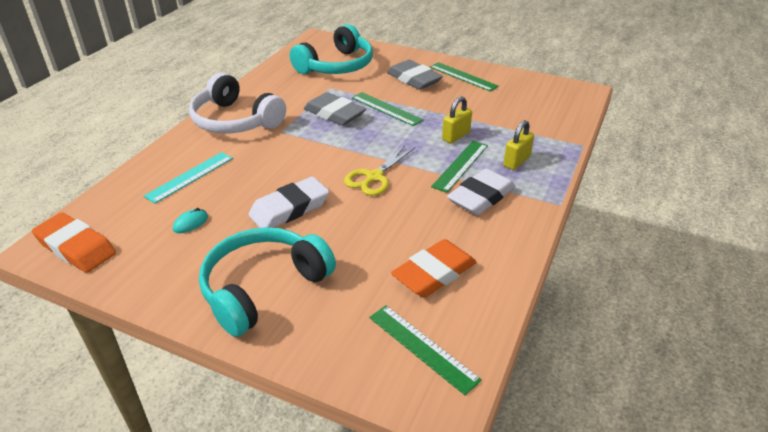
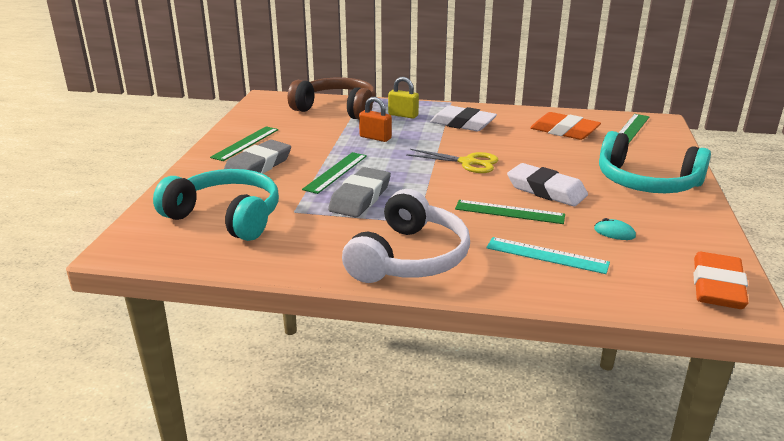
camera: 105 degrees left, 10 degrees down
green ruler [431,141,488,193] -> green ruler moved to [455,200,565,224]
yellow padlock [442,96,472,143] -> orange padlock [359,97,392,142]
none -> brown headphones [288,77,376,120]

